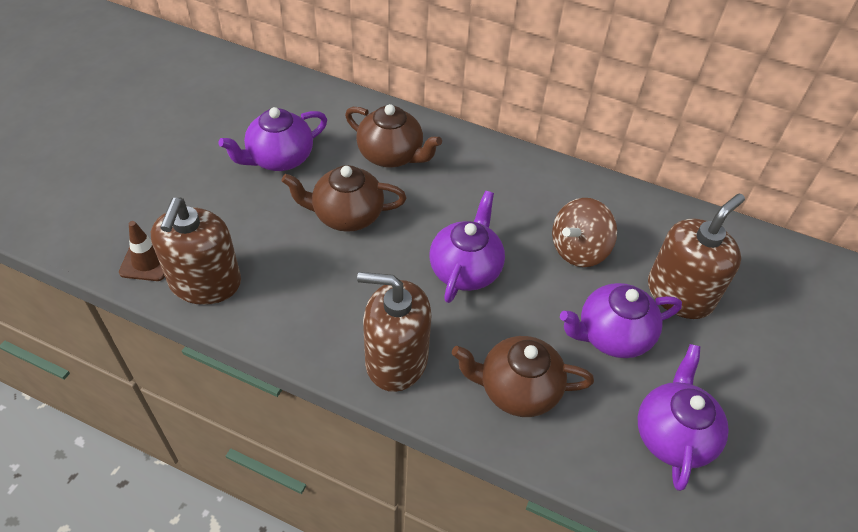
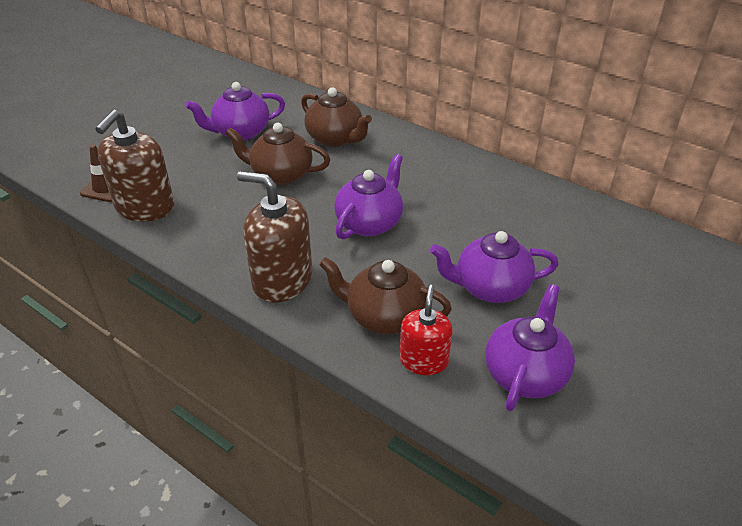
camera: 15 degrees right, 10 degrees down
brown spinning top [552,198,617,267] -> none
brown soap dispenser [648,193,745,319] -> none
none -> red soap dispenser [400,285,453,375]

